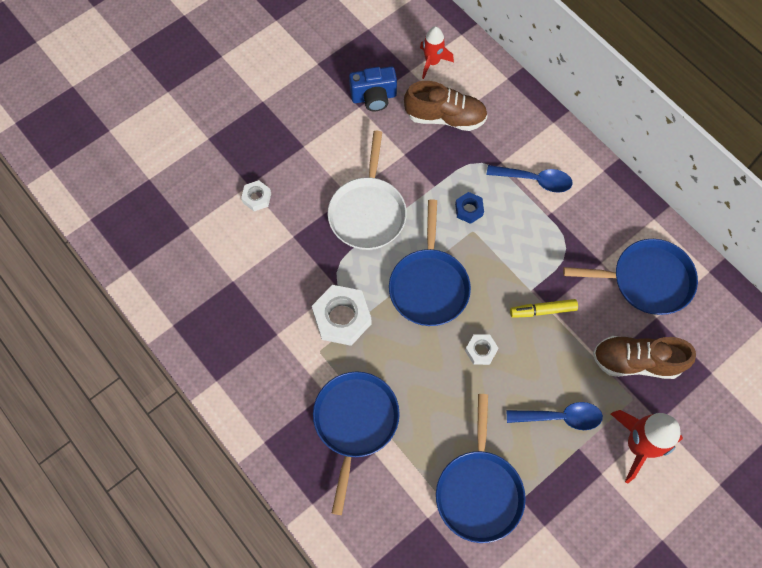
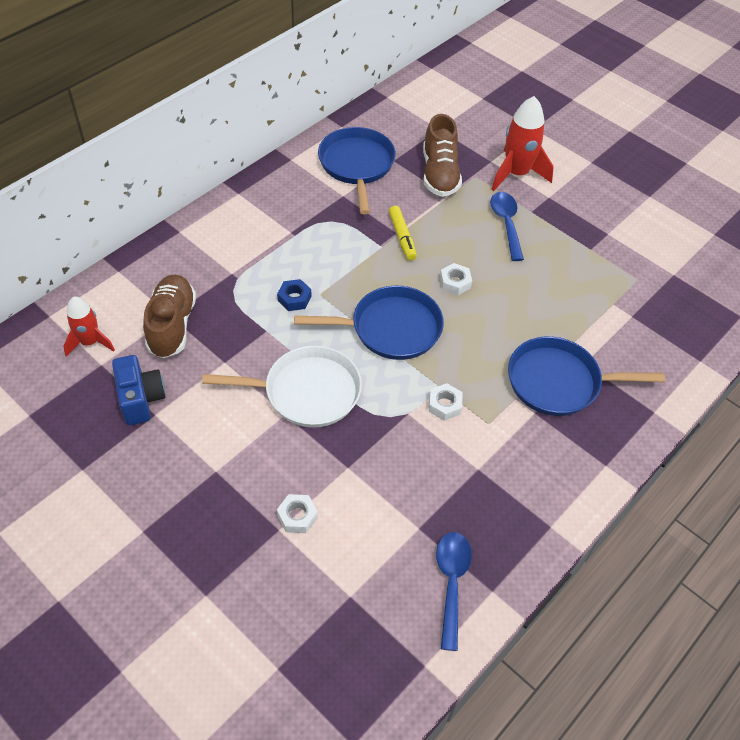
camera: 100 degrees left, 15 degrees down
white nut [312,285,372,346] -> white nut [429,383,463,421], size x0.53
blue pan [436,394,526,543] -> none
blue spoon [486,165,573,193] -> blue spoon moved to [436,532,472,651]

